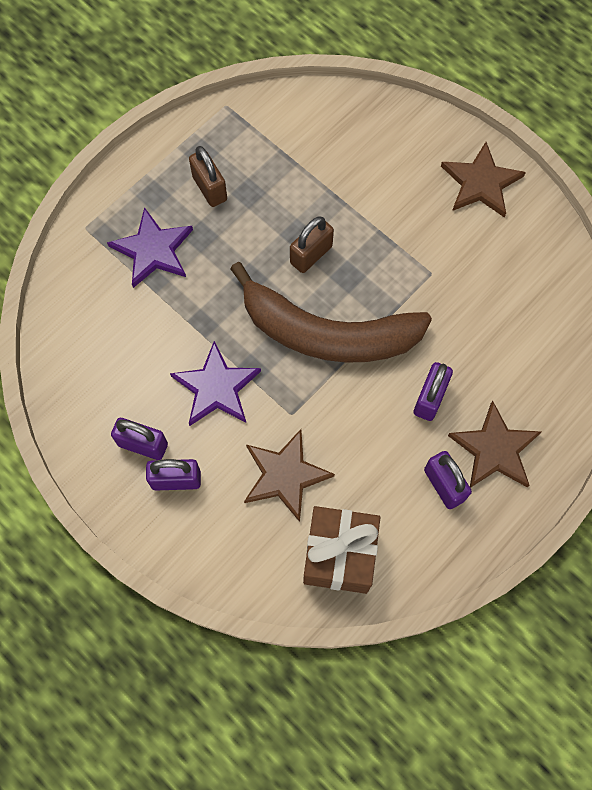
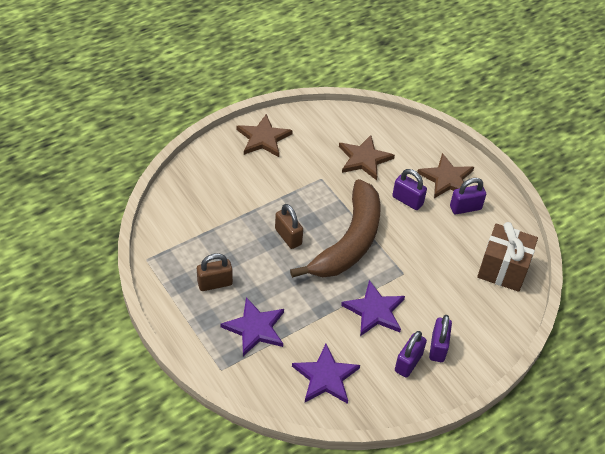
camera: 80 degrees left, 20 degrees down
brown star [244,429,335,522] -> brown star moved to [339,135,395,180]
none -> purple star [292,344,360,404]

